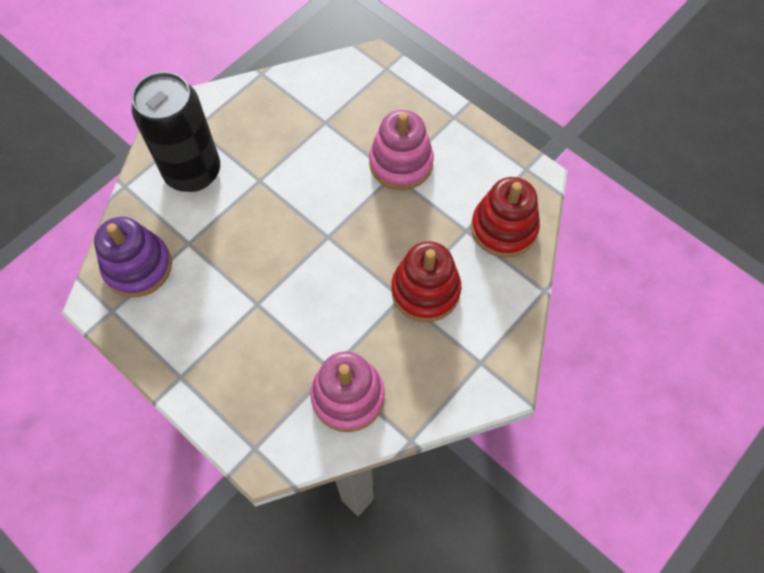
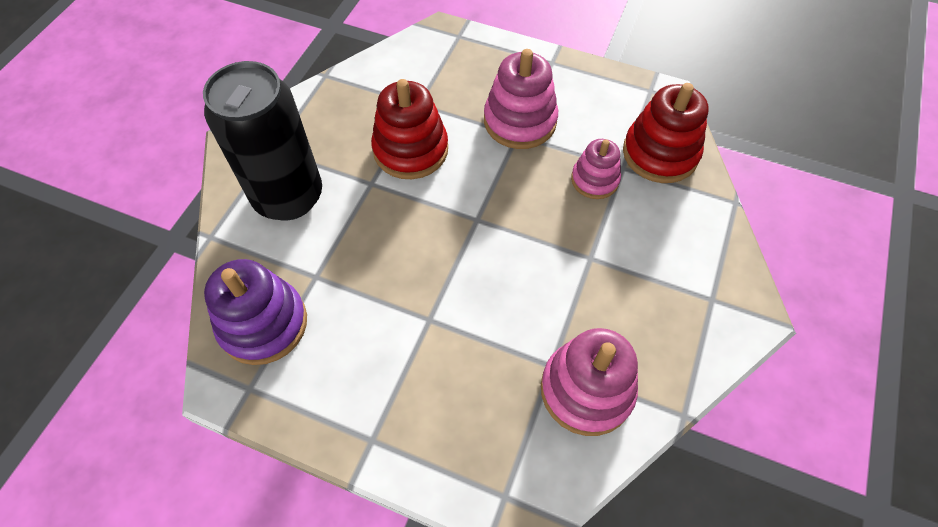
camera: 20 degrees left, 5 degrees down
red stacking toy [391,241,461,322] -> red stacking toy moved to [371,79,448,179]
none -> pink stacking toy [571,139,621,199]

